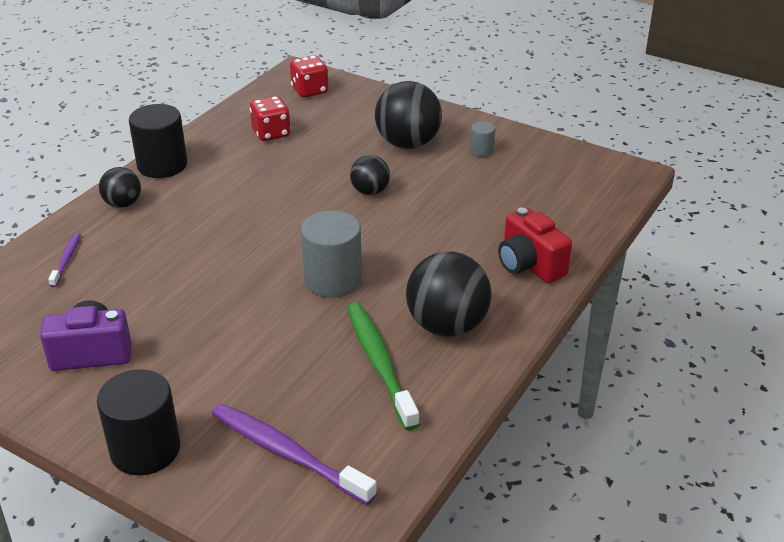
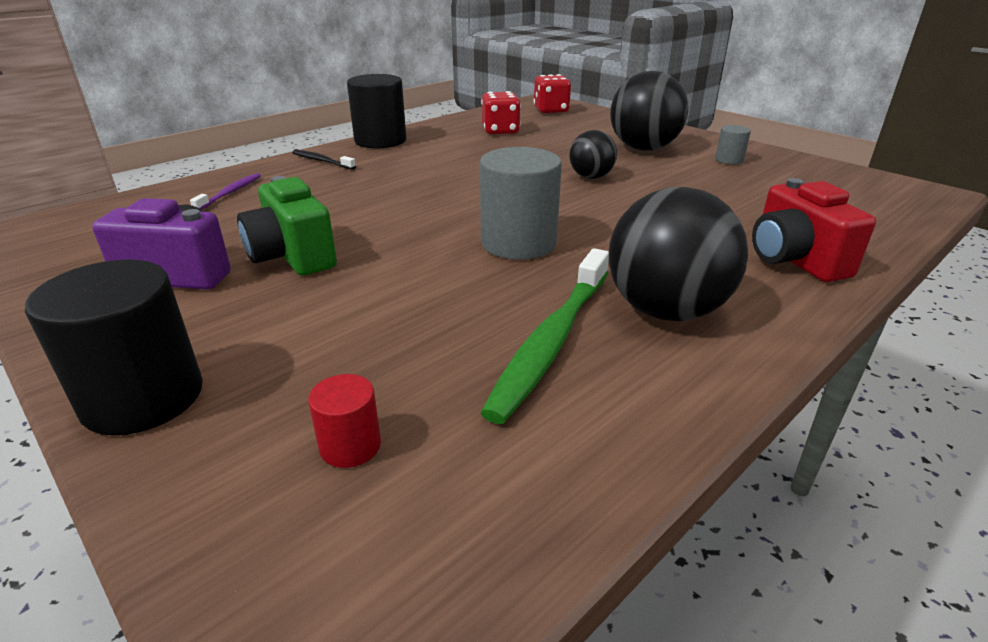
camera: 15 degrees right, 5 degrees down
black ball [99,167,141,208] -> black toothbrush [292,150,356,170]
purple toothbrush [212,404,377,505] -> red cylinder [308,374,381,468]
green toothbrush [347,303,420,430] -> green toothbrush turned 150 degrees counterclockwise [481,248,609,424]
none -> green camera [237,176,337,276]

